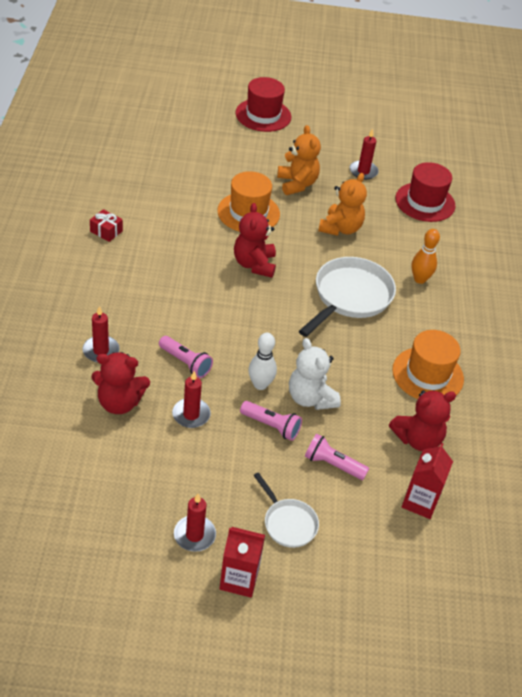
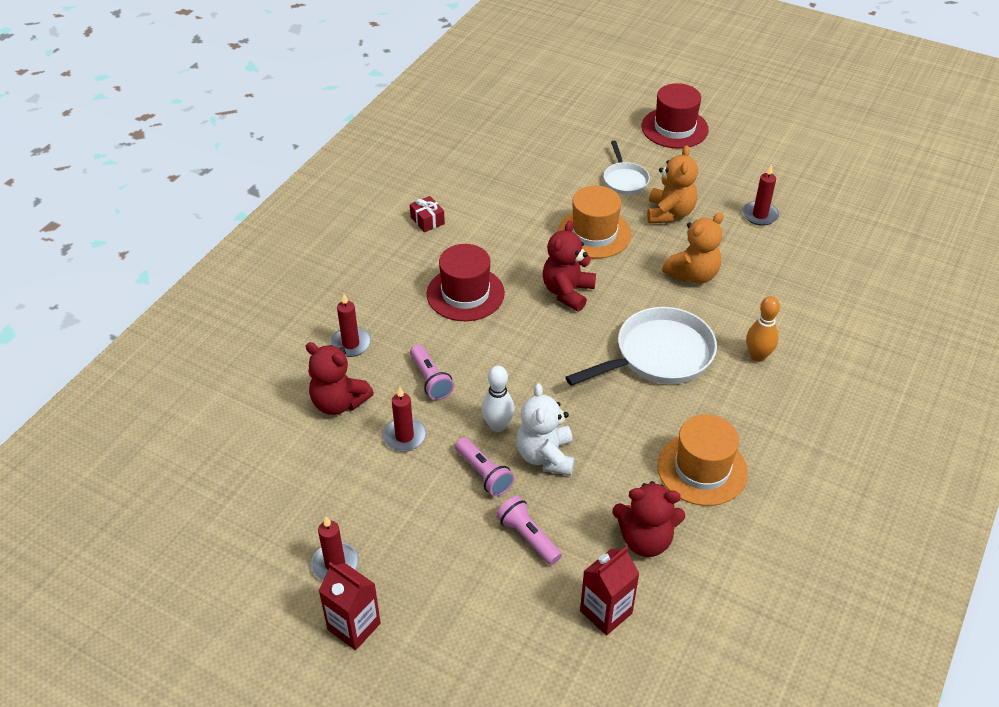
camera: 30 degrees right, 0 degrees up
white pan [253,472,319,548] -> white pan moved to [604,141,650,195]
red hat [395,162,456,222] -> red hat moved to [427,244,505,321]

